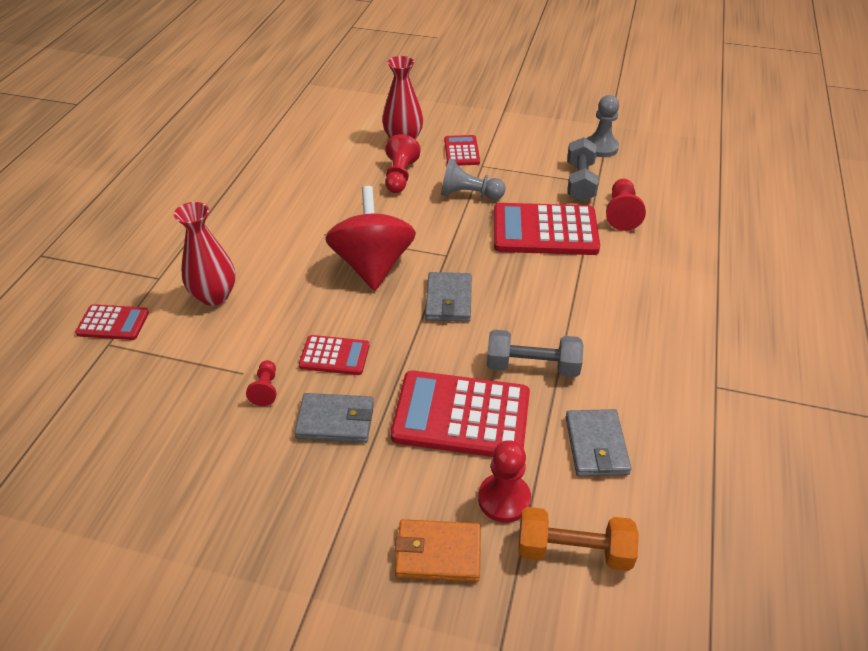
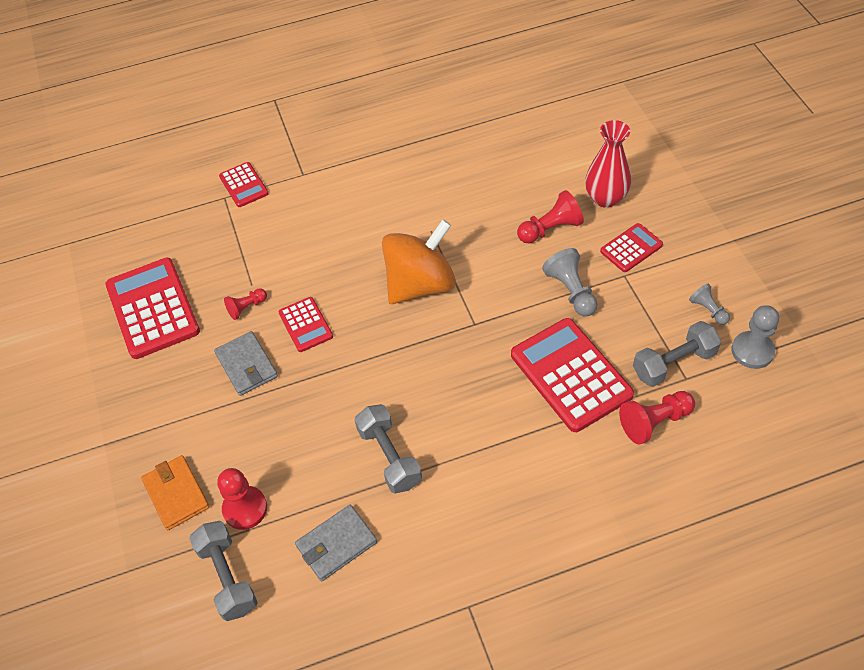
camera: 60 degrees right, 10 degrees up
red vase [174,202,236,306] -> none
red spinning top [325,186,416,291] -> orange spinning top [382,219,456,304]
red calculator [391,371,530,457] -> red calculator moved to [105,258,200,359]
grey wallet [425,272,472,322] -> none
orange dumbbell [518,507,639,571] -> grey dumbbell [189,521,258,621]
none -> grey pawn [689,284,730,325]

